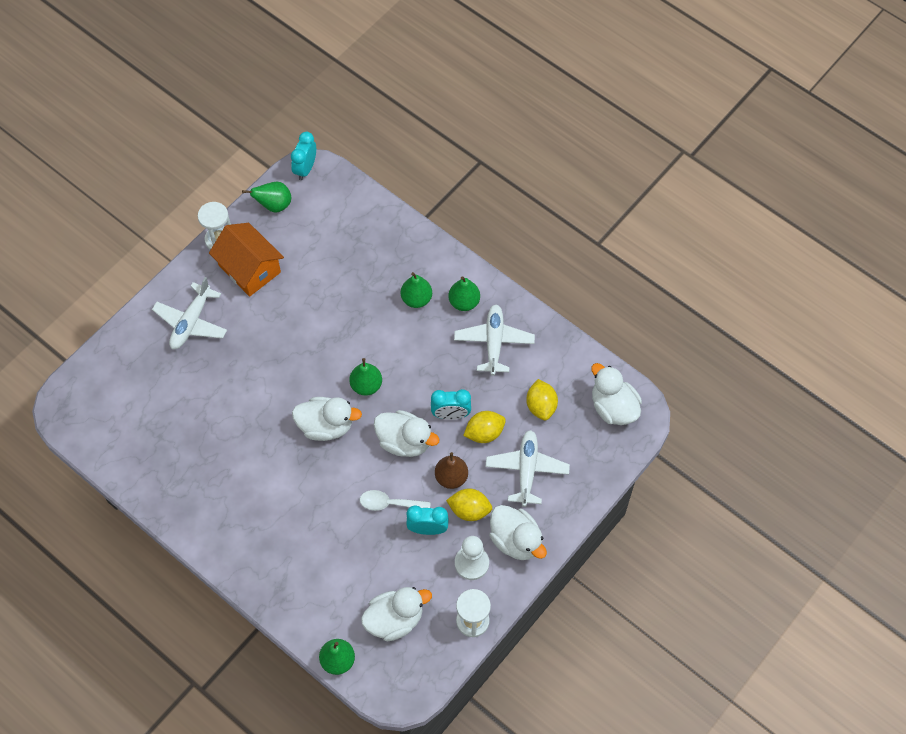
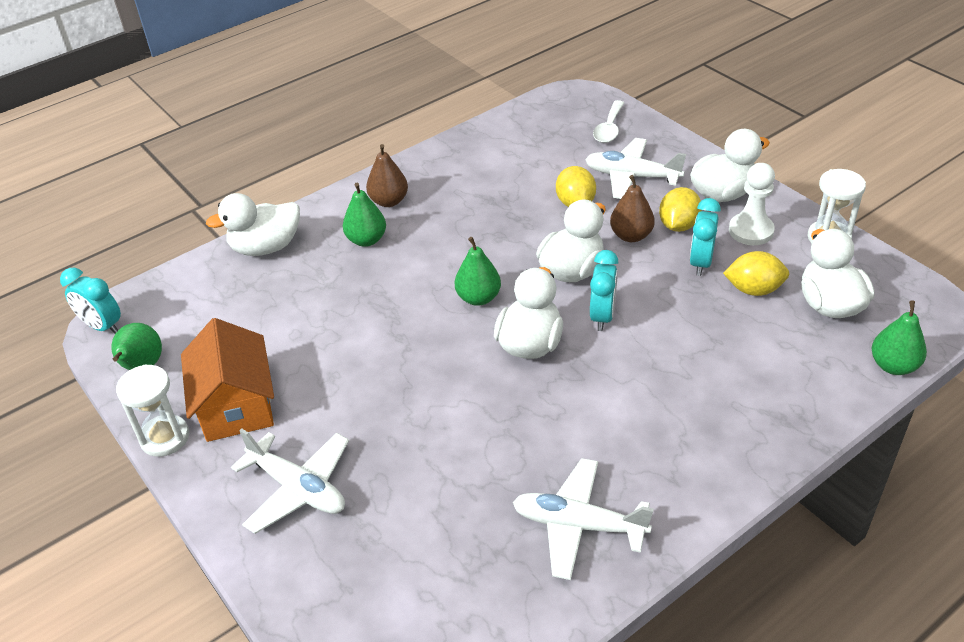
camera: 75 degrees left, 20 degrees down
orange house [209,223,284,297] -> orange house turned 75 degrees counterclockwise [181,318,274,442]
white spoon [360,490,431,511] -> white spoon moved to [593,100,624,143]
turquoise clock [431,389,471,420] -> turquoise clock moved to [590,250,618,331]
green pear [448,276,480,311] -> brown pear [366,144,408,207]
white plane [454,305,535,376] -> white plane moved to [513,458,654,580]
yellow lemon [526,379,558,420] -> yellow lemon moved to [723,251,789,296]
white duck [591,363,642,425] -> white duck moved to [206,193,300,256]

